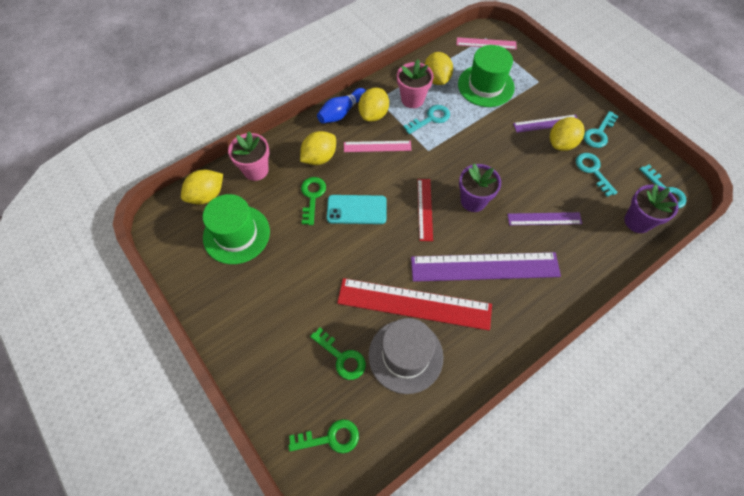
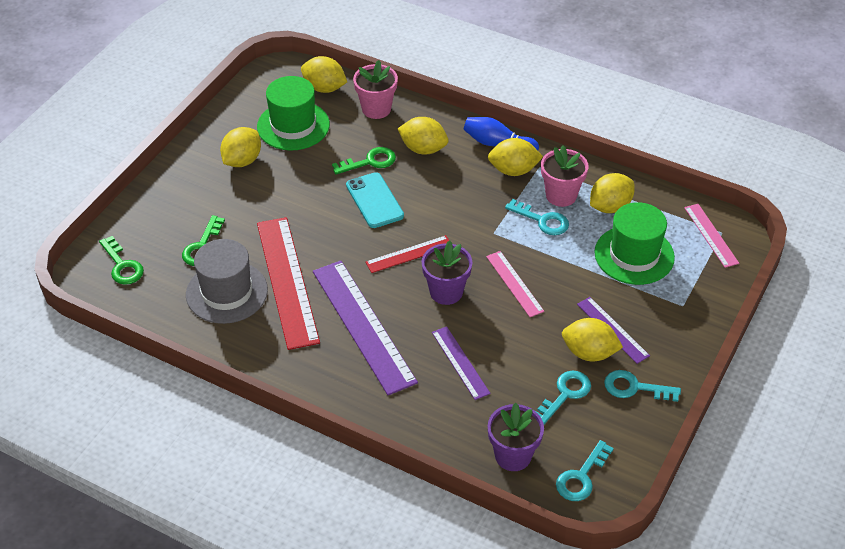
camera: 65 degrees right, 15 degrees down
pink ruler [344,141,411,152] -> pink ruler moved to [486,251,544,317]
none -> yellow lemon [220,127,261,167]

